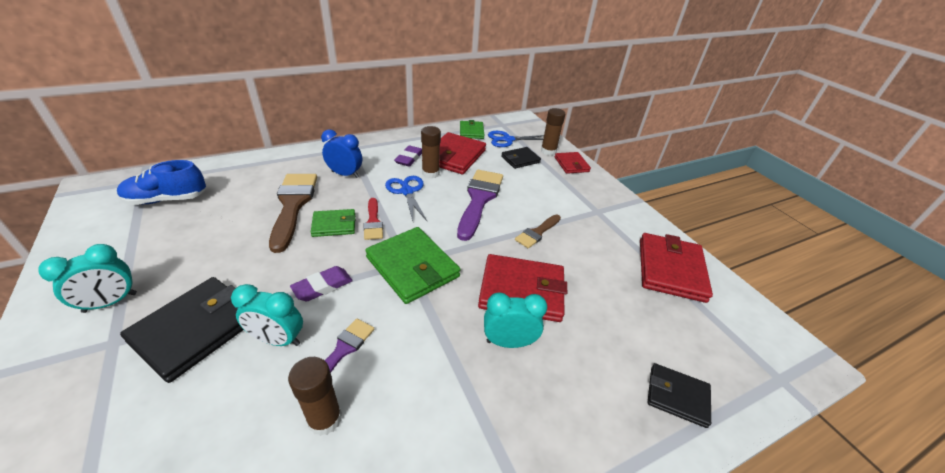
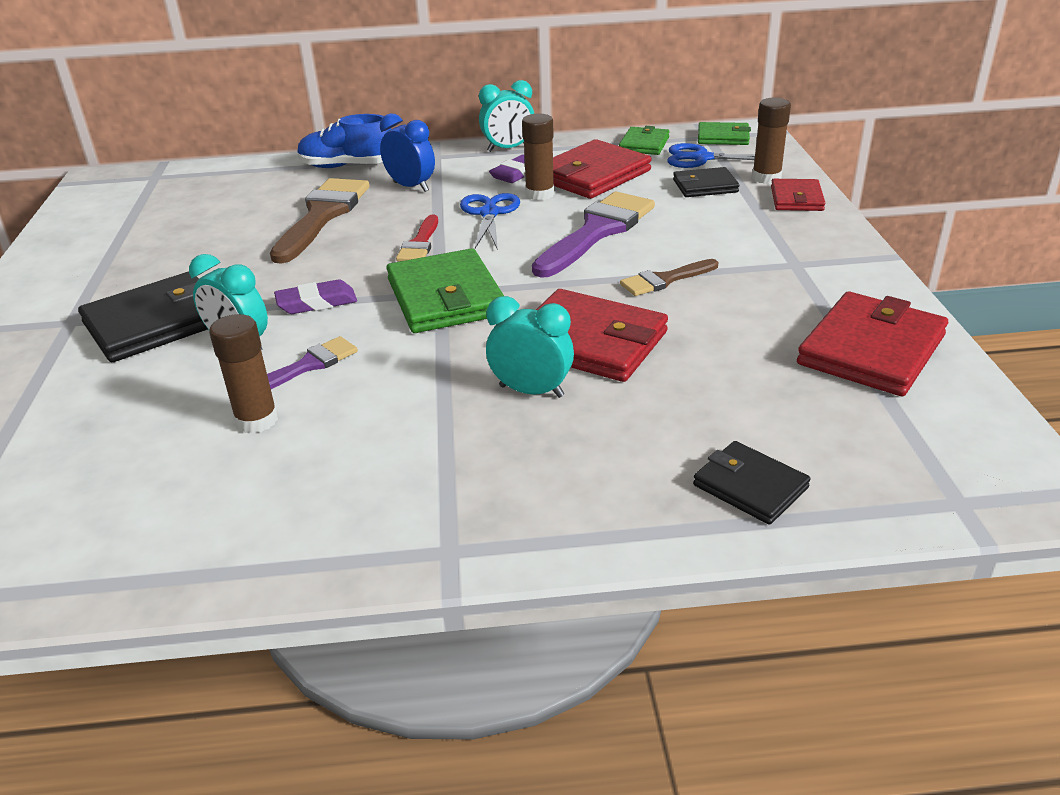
camera: 25 degrees right, 5 degrees down
turquoise clock [38,244,137,313] -> turquoise clock moved to [479,80,534,152]
blue shoe [117,160,206,205] -> blue shoe moved to [298,114,391,168]
green wallet [311,209,355,237] -> green wallet moved to [698,122,751,145]

